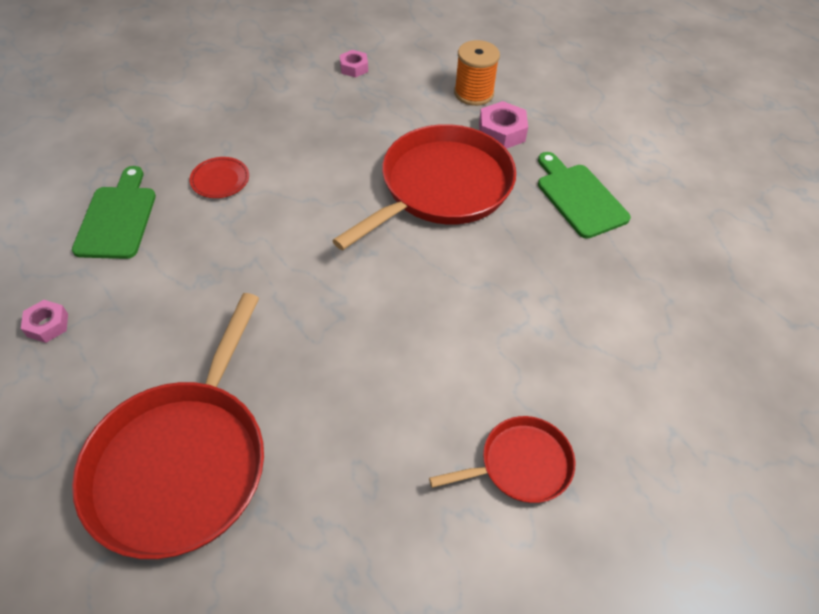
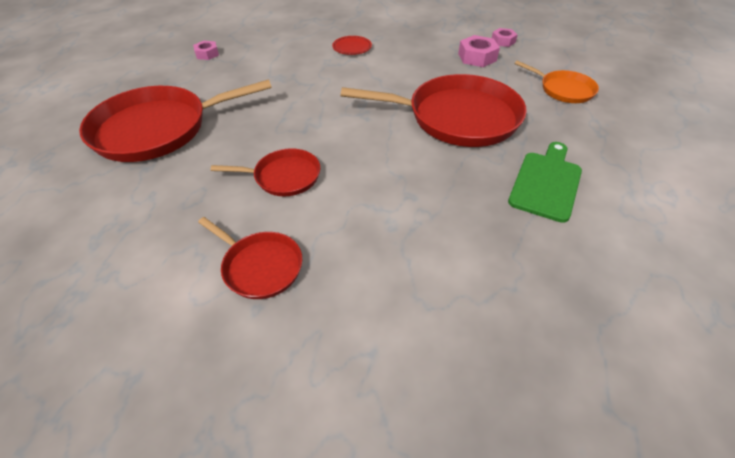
camera: 55 degrees right, 5 degrees down
green cutting board [72,166,156,259] -> none
orange spool [454,40,500,106] -> orange pan [515,61,599,103]
pink nut [479,101,528,149] -> pink nut moved to [458,35,500,67]
none -> red pan [210,148,320,196]

